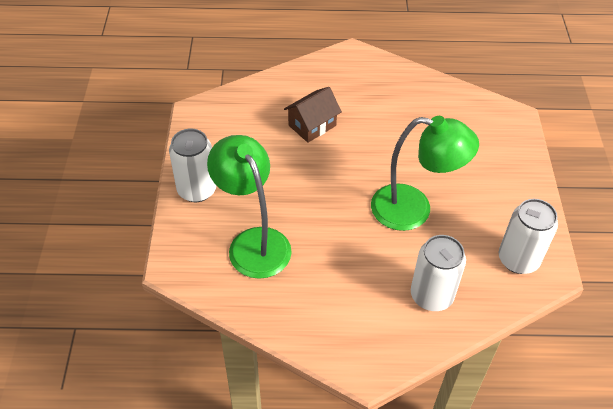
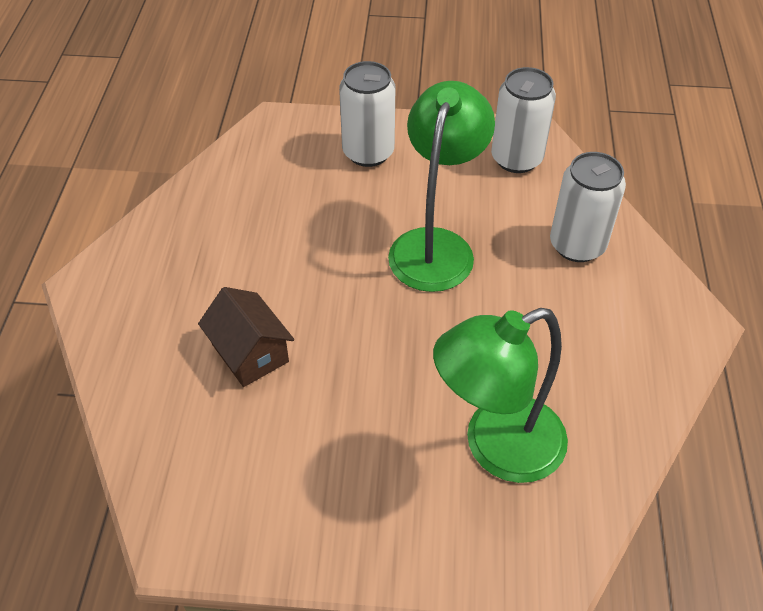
camera: 85 degrees left, 0 degrees up
white can [169,129,216,202] -> white can moved to [339,61,395,167]

